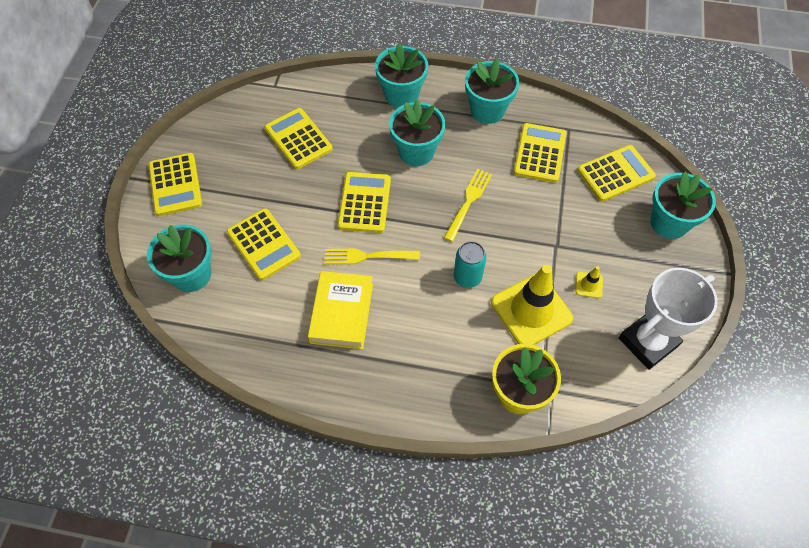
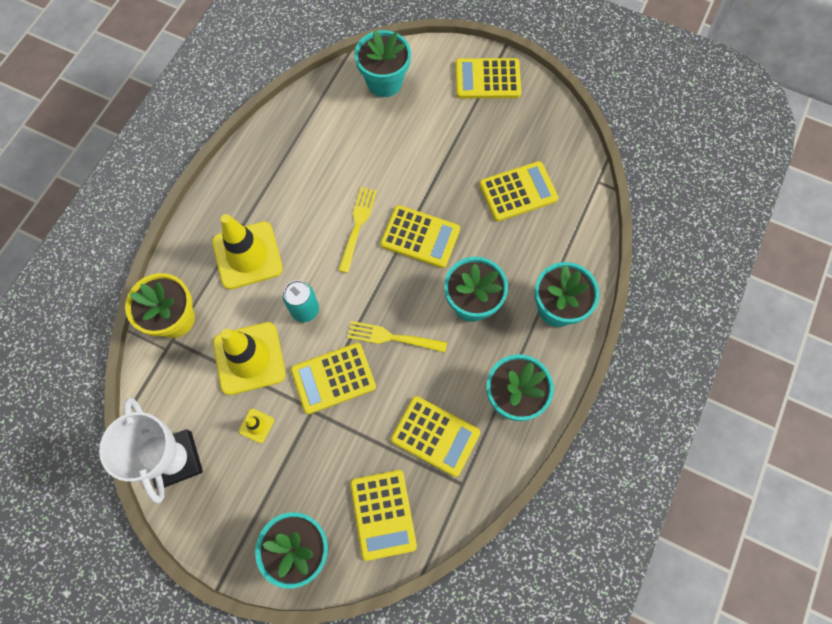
camera: 105 degrees right, 10 degrees up
yellow calculator [227,208,301,280] -> yellow calculator moved to [291,343,376,414]
yellow book [308,271,373,349] -> none
yellow fork [444,169,492,242] -> yellow fork turned 150 degrees clockwise [347,321,447,352]
none -> yellow traffic cone [212,214,283,289]

